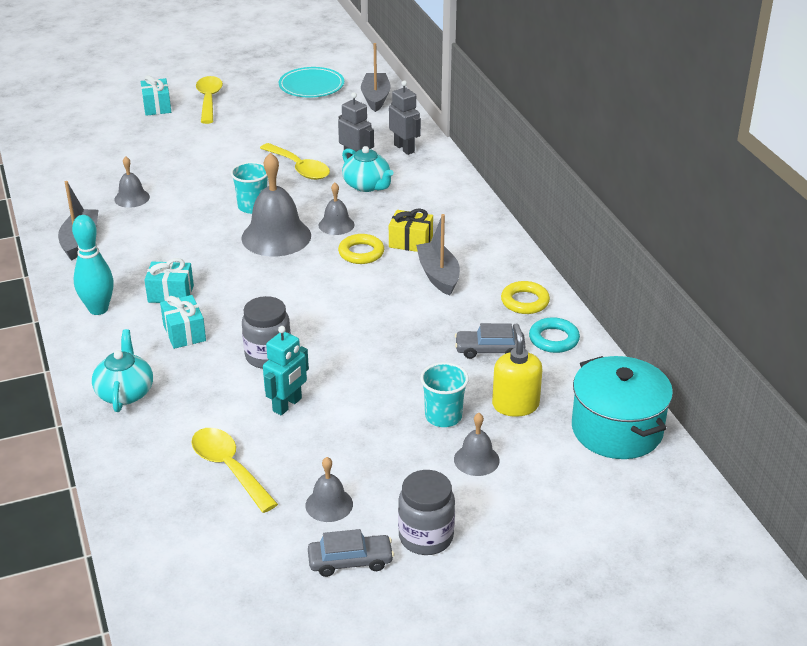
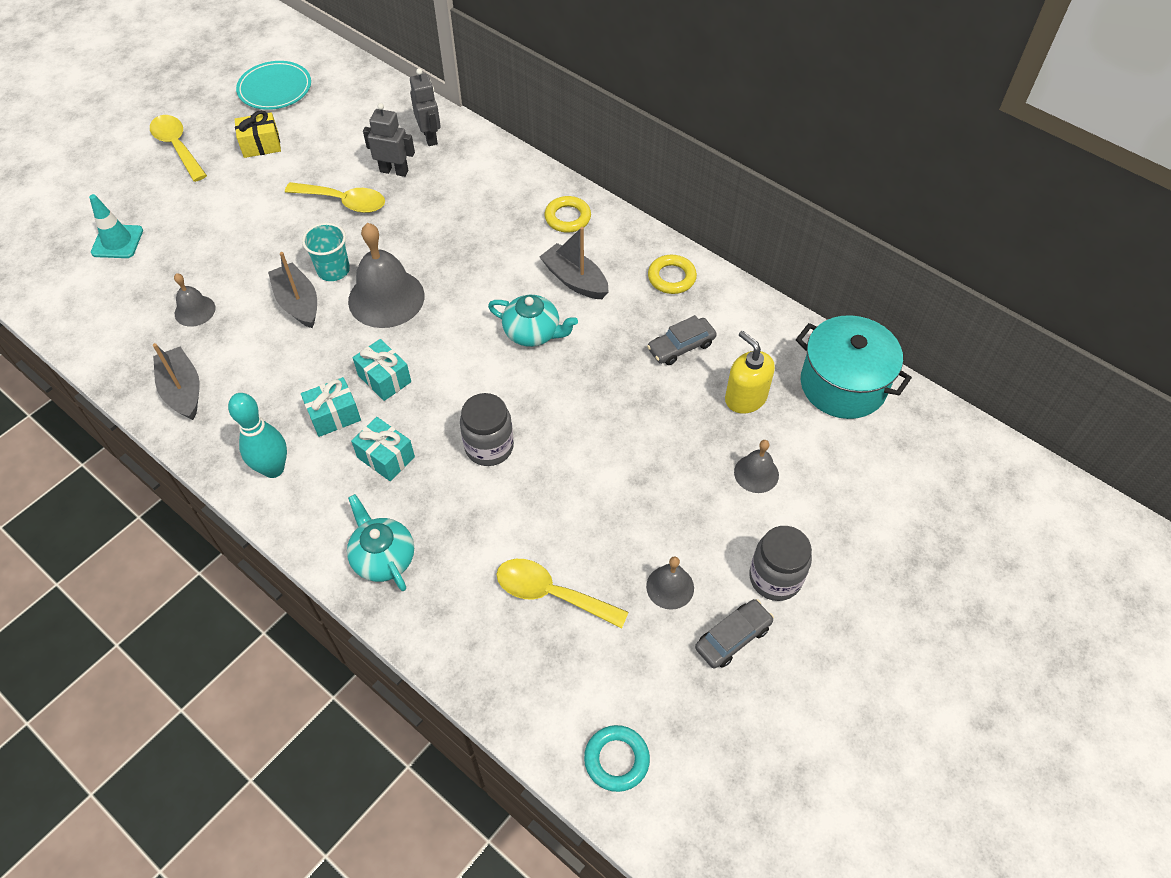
camera: 30 degrees left, 20 degrees up
turquoise gift [141,75,171,116] -> turquoise gift moved to [353,339,411,401]
turquoise robot [263,326,309,415] -> none
grey bell [319,183,355,235] -> none
yellow ring [338,234,384,264] -> yellow ring moved to [545,196,591,233]
turquoise teapot [342,146,394,192] -> turquoise teapot moved to [488,295,578,347]
grey boat [361,43,391,112] -> grey boat moved to [268,252,317,328]
grey robot [389,81,421,155] -> grey robot turned 45 degrees clockwise [410,68,441,146]
yellow gift [389,209,433,252] -> yellow gift moved to [234,110,281,158]
turquoise cup [420,362,469,427] -> none
turquoise ring [529,317,580,353] -> turquoise ring moved to [584,725,650,792]
none -> turquoise traffic cone [89,194,143,258]

